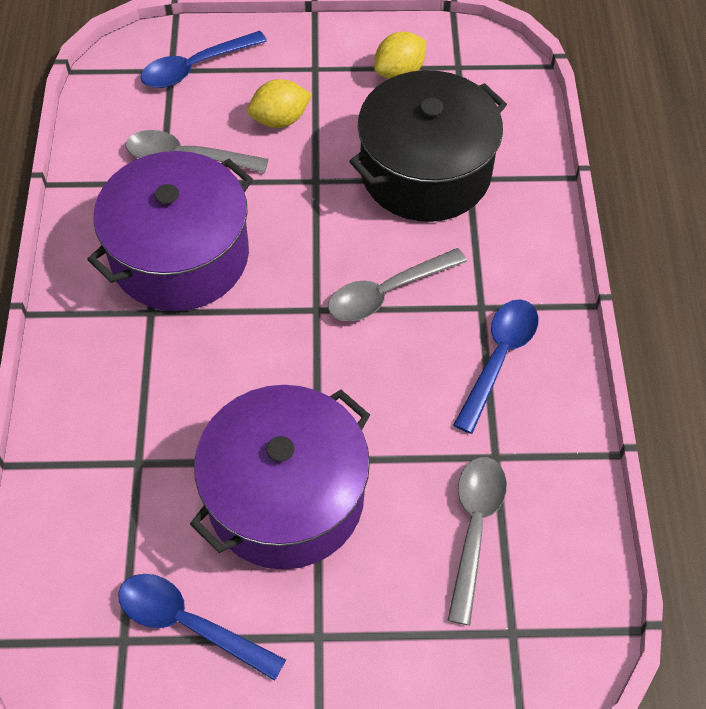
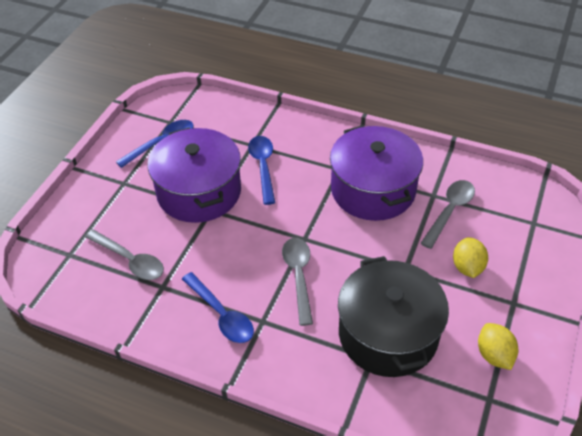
camera: 115 degrees right, 10 degrees down
blue spoon [140,31,267,88] -> blue spoon moved to [248,136,275,205]

